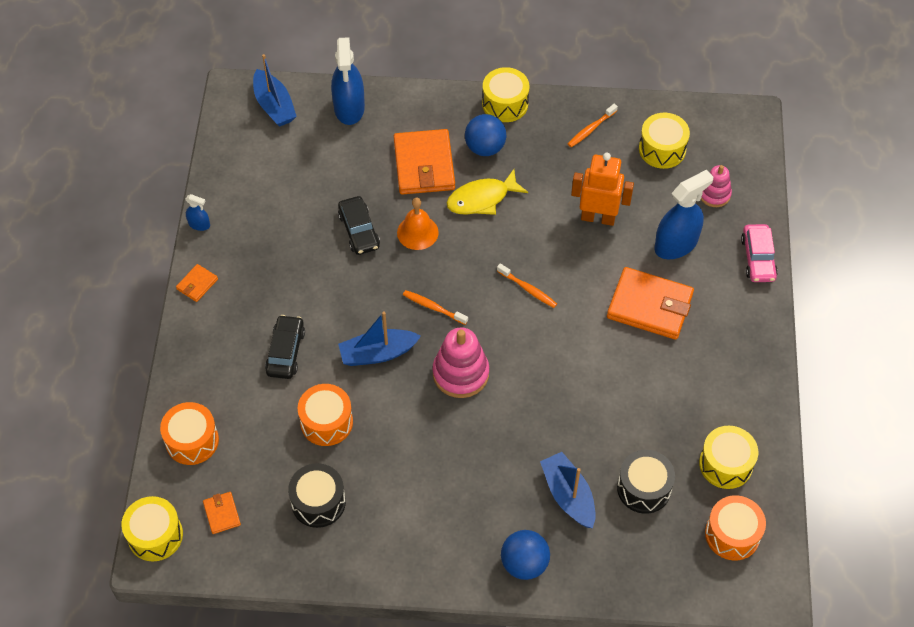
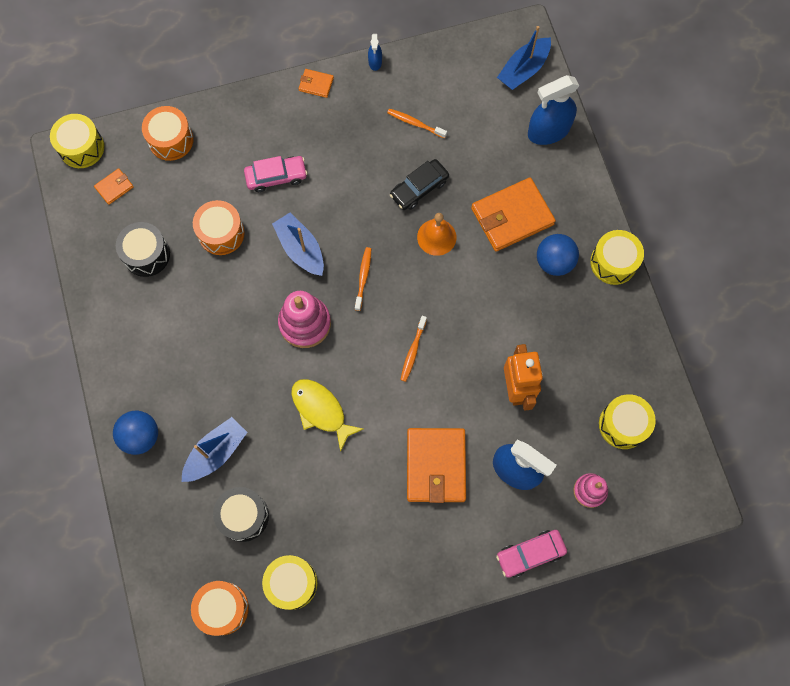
camera: 70 degrees right, 15 degrees up
black car [265,315,305,379] -> pink car [244,156,307,192]
yellow fish [447,169,528,215] -> yellow fish moved to [291,379,363,452]
orange toothbrush [568,104,618,147] -> orange toothbrush moved to [387,109,447,138]

